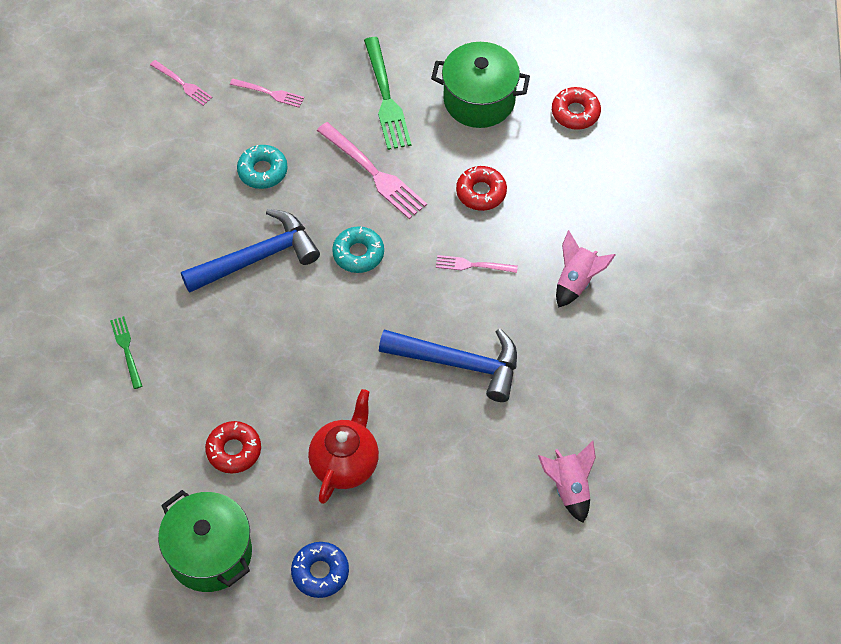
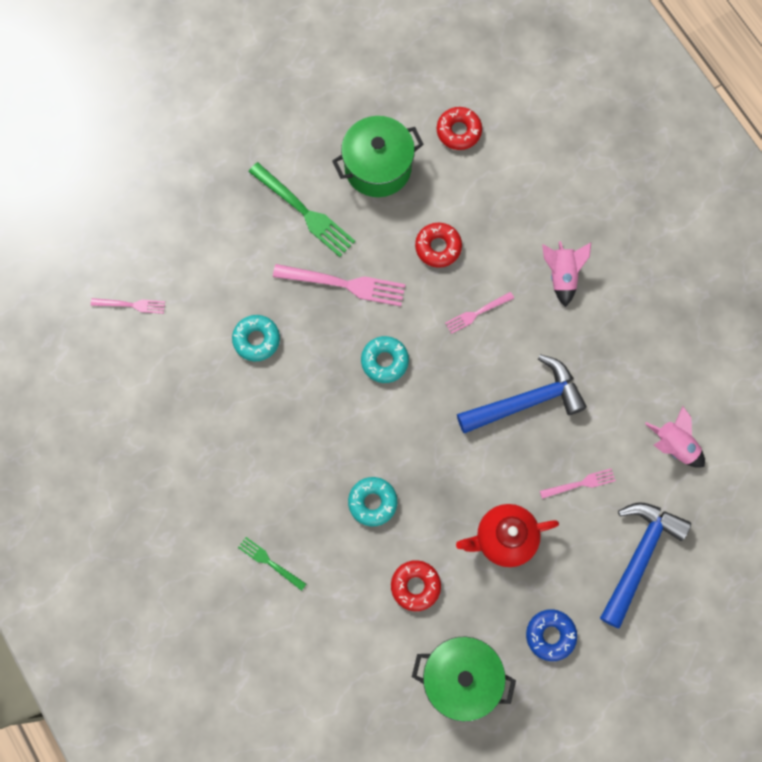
camera: 35 degrees left, 15 degrees up
blue hammer [181,209,320,293] -> blue hammer moved to [600,502,691,629]
pink fork [230,78,304,108] -> pink fork moved to [540,468,616,499]
red teapot [308,389,379,504] -> red teapot turned 90 degrees counterclockwise [456,504,559,567]
none -> turquoise donut [348,477,397,526]

